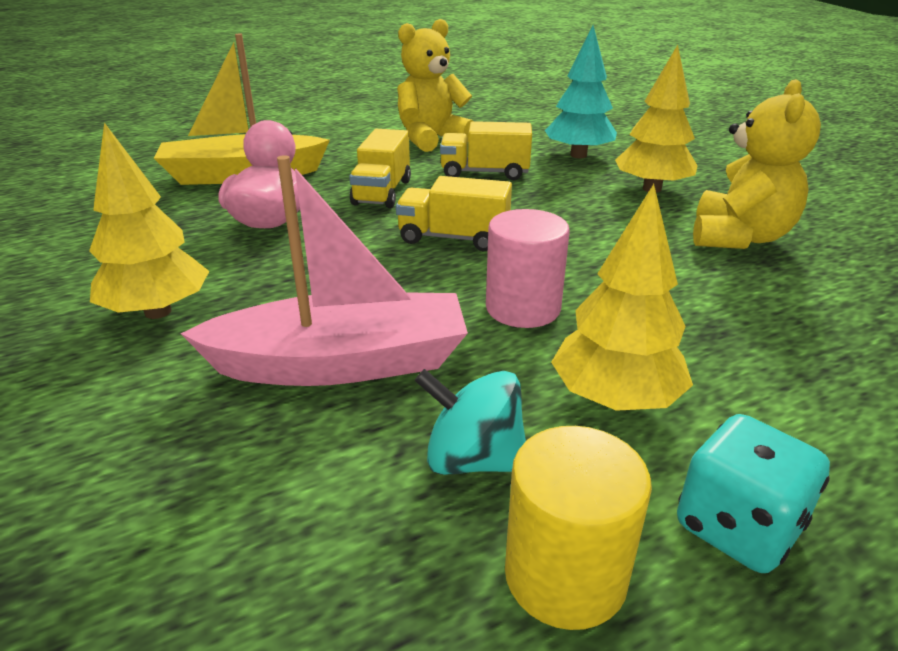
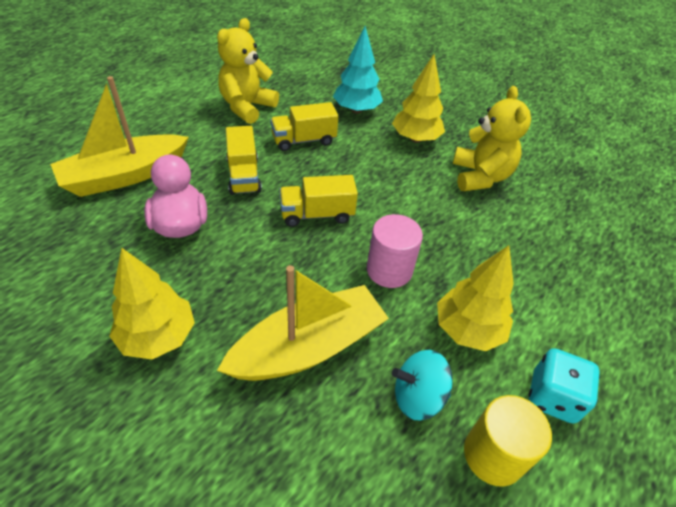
camera: 25 degrees left, 15 degrees up
pink boat [180,155,468,386] -> yellow boat [217,265,389,381]

